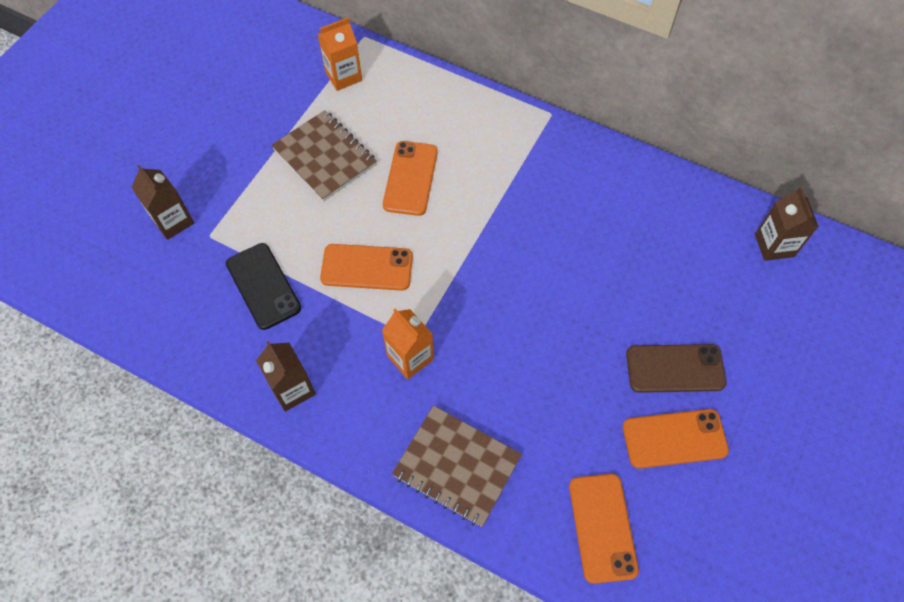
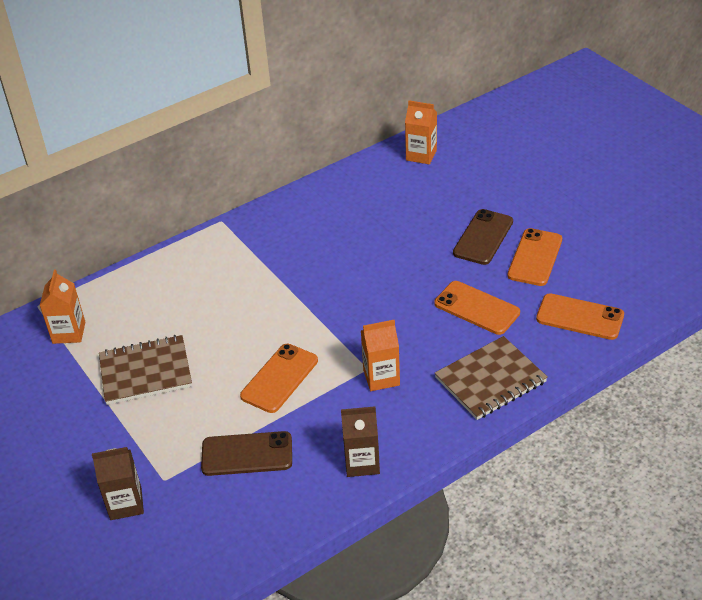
camera: 60 degrees left, 20 degrees down
black phone [226,243,301,330] -> brown phone [201,431,292,476]
orange phone [383,141,438,216] -> orange phone moved to [434,281,520,335]
brown carton [755,187,819,261] -> orange carton [405,101,437,164]

